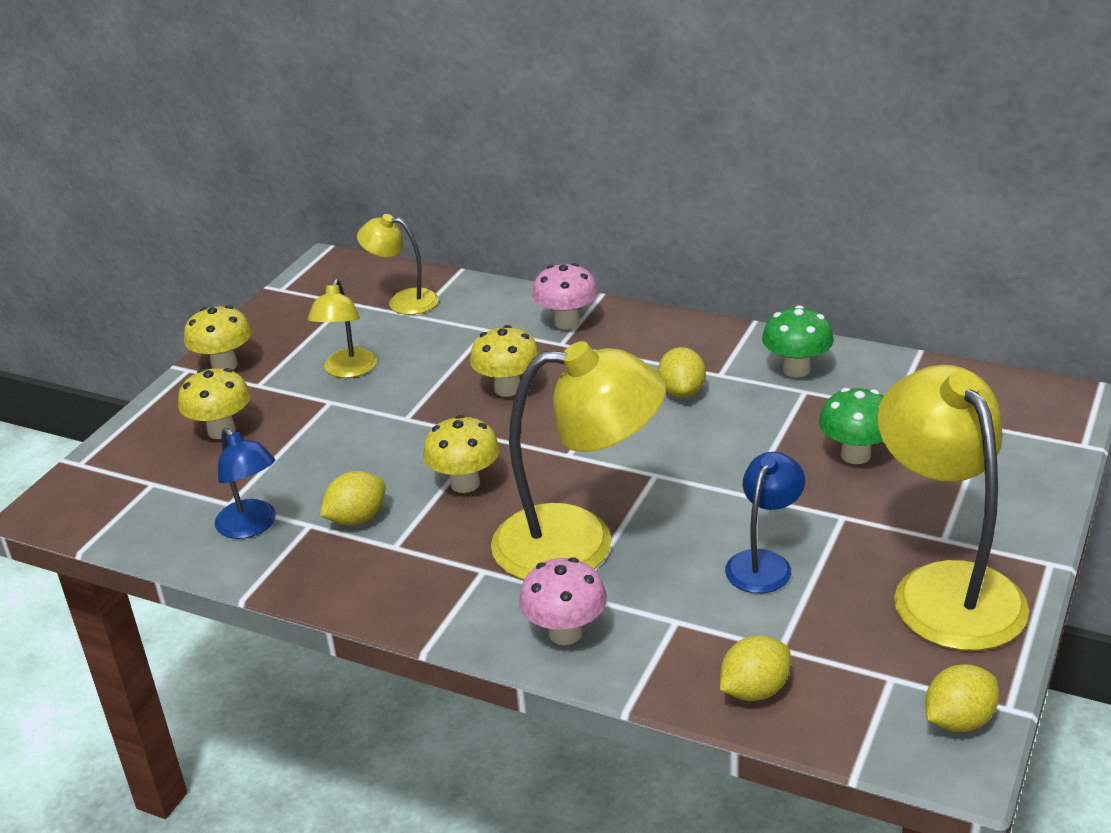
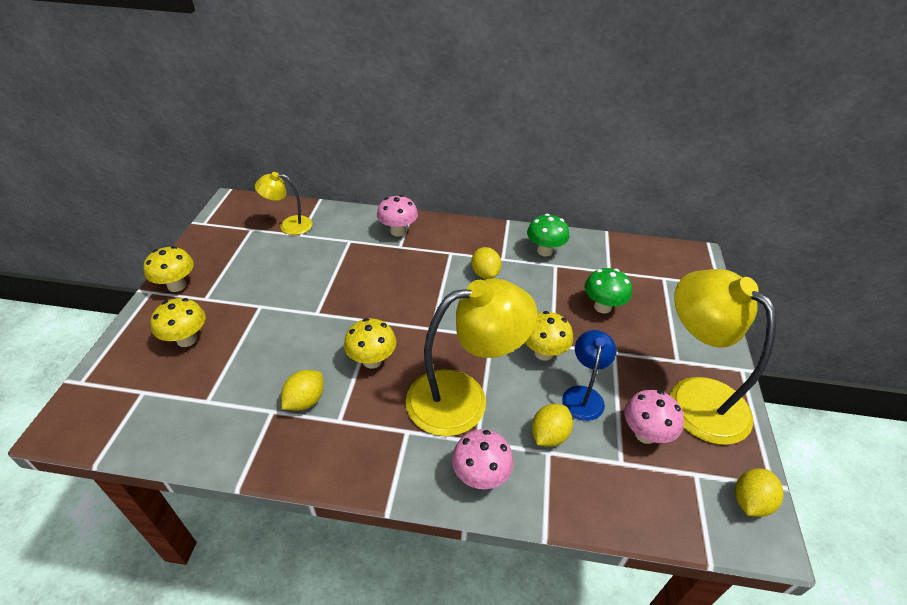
camera: 20 degrees left, 10 degrees up
blue lamp [215,428,276,539] -> none
yellow lamp [308,279,377,378] -> none
yellow mushroom [470,325,540,397] -> yellow mushroom moved to [525,311,573,361]
yellow lemon [720,636,791,701] -> yellow lemon moved to [532,404,573,447]
none -> pink mushroom [624,390,684,444]

